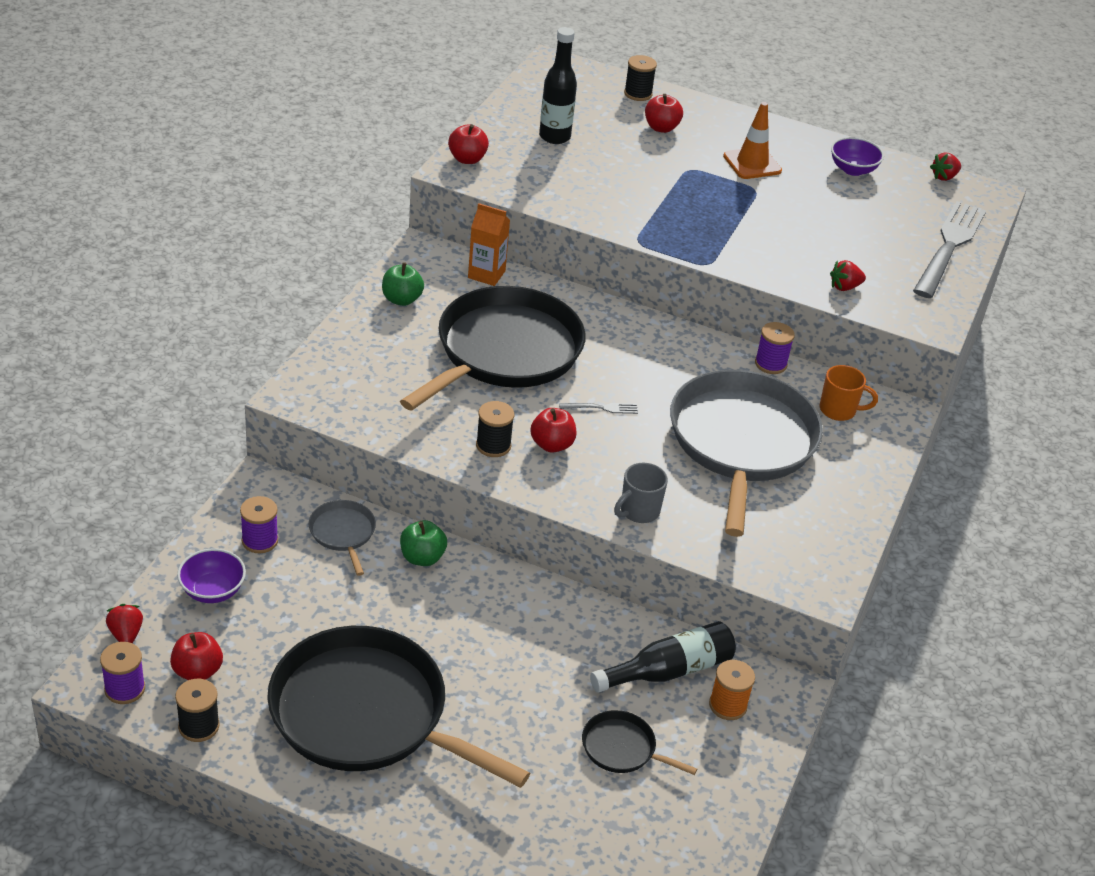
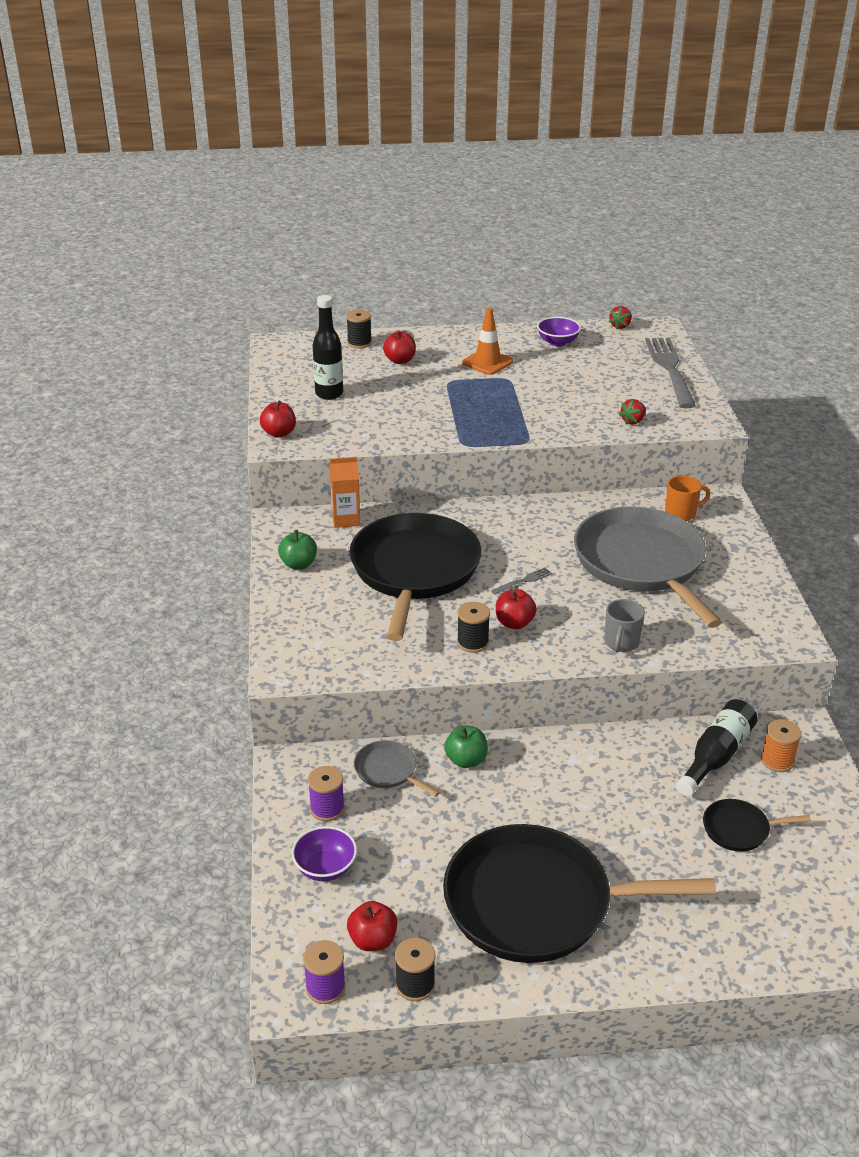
camera: 25 degrees left, 5 degrees down
red strawberry [106,604,143,643] -> none
purple spool [755,322,795,374] -> none

